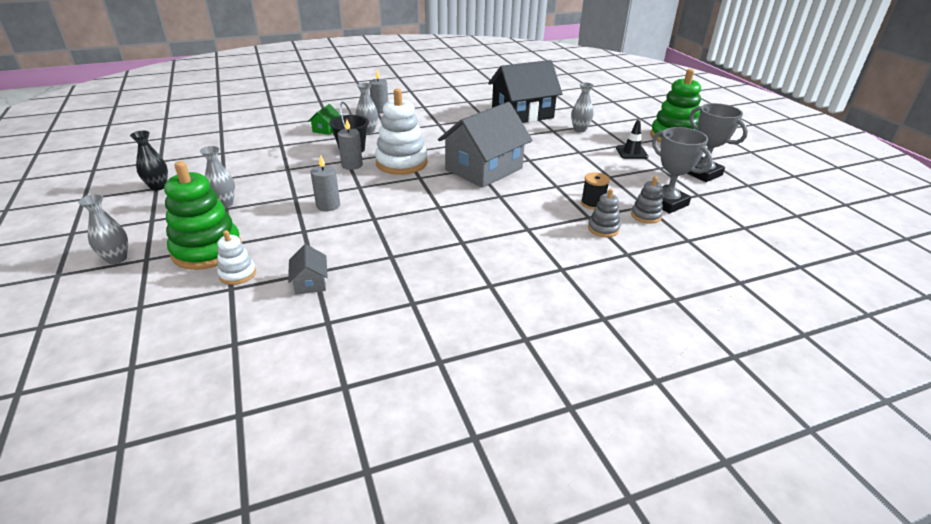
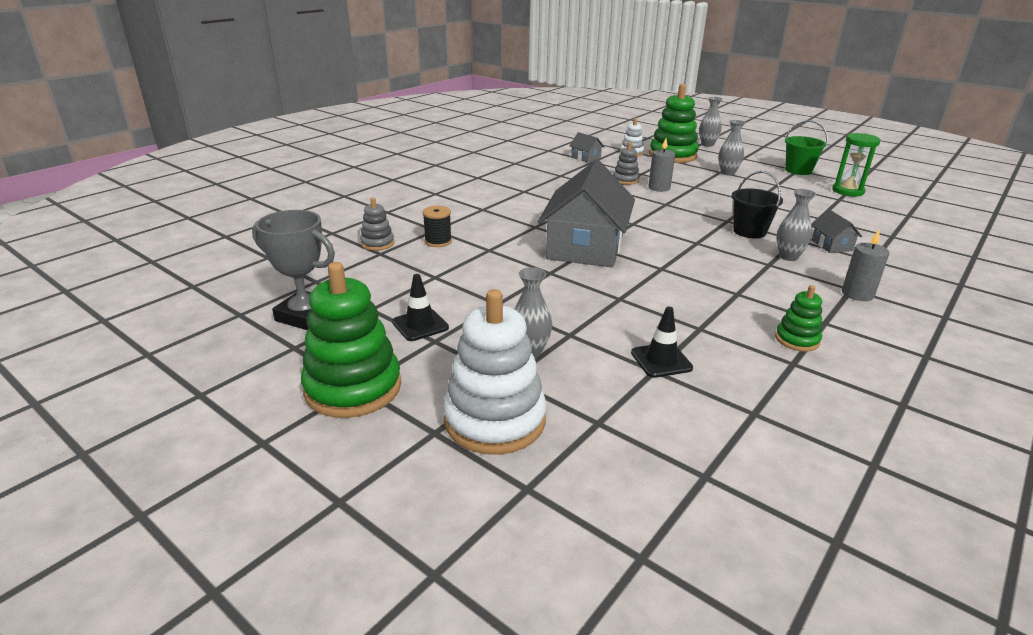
camera: 150 degrees right, 5 degrees down
black vase [130,131,168,191] -> green bucket [784,120,828,175]
green house [308,104,341,135] -> grey house [812,210,862,253]
grey candle [337,119,363,170] -> none
white stacking toy [375,89,427,175] -> white stacking toy moved to [443,289,547,455]
black house [488,60,563,123] -> black traffic cone [631,307,693,378]
grey stacking toy [588,189,620,237] -> grey stacking toy moved to [613,142,640,185]
grey trophy [652,127,713,214] -> none
none -> green stacking toy [775,285,822,352]
none -> green hourglass [832,133,881,196]

